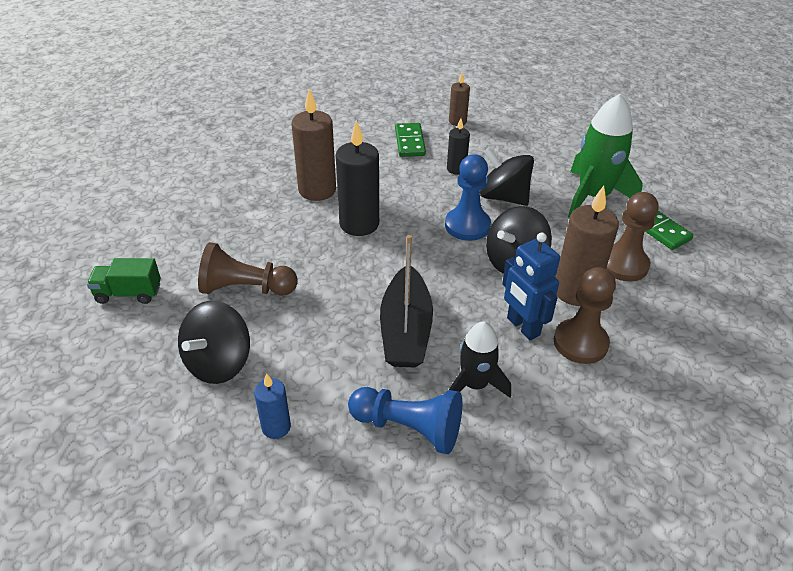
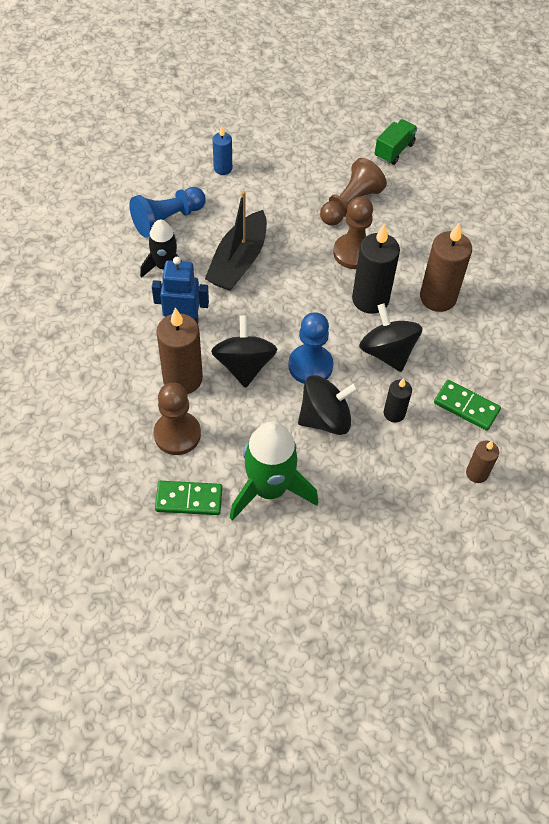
camera: 125 degrees right, 15 degrees up
black spinning top [178,301,250,384] -> black spinning top moved to [359,303,423,372]
black boat [380,235,433,368] -> black boat turned 105 degrees counterclockwise [205,191,267,291]
brown pawn [554,267,616,364] -> brown pawn moved to [333,196,373,269]

